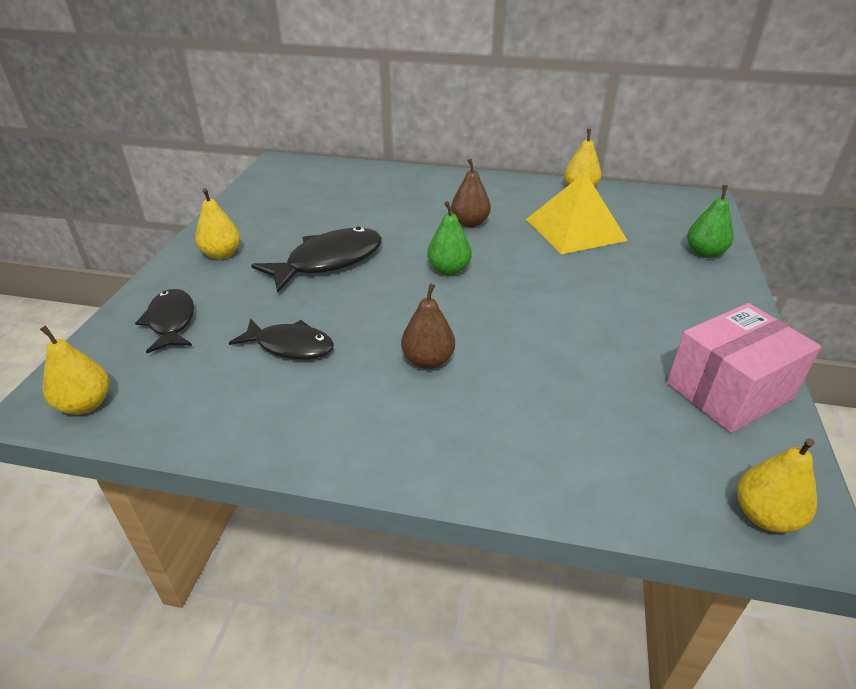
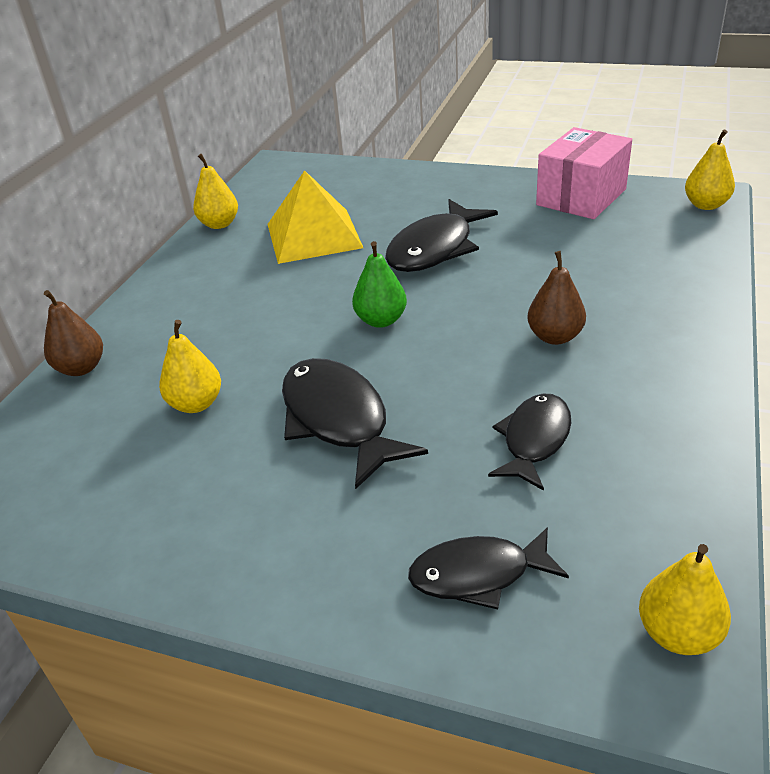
camera: 80 degrees left, 0 degrees up
yellow pear [195,188,240,259] -> yellow pear moved to [159,320,221,413]
brown pear [451,159,491,227] -> brown pear moved to [44,290,103,376]
pink box [667,303,821,433] -> pink box turned 60 degrees clockwise [536,127,632,219]
green pear [687,185,734,258] -> none
none -> black fish [385,199,498,272]

